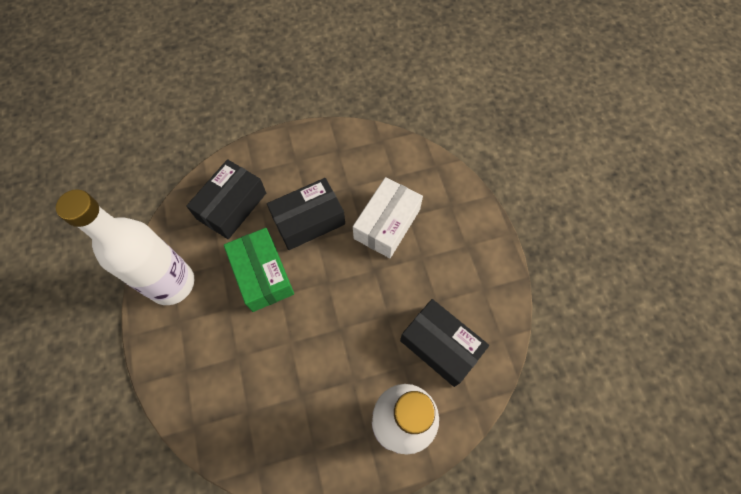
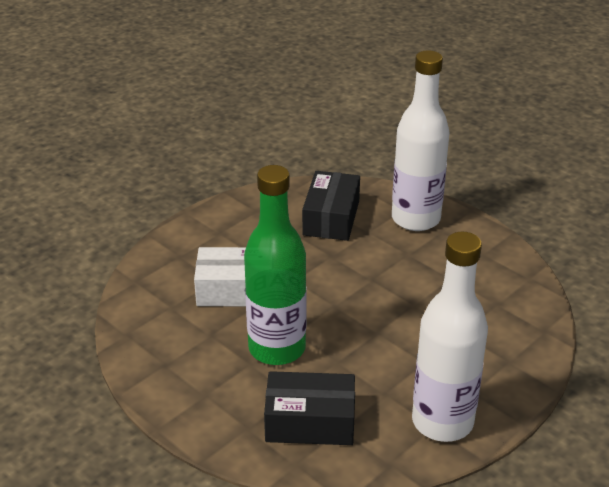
camera: 120 degrees left, 30 degrees down
green box [224,228,294,312] -> none
black box [267,178,345,250] -> green bottle [244,165,306,365]

